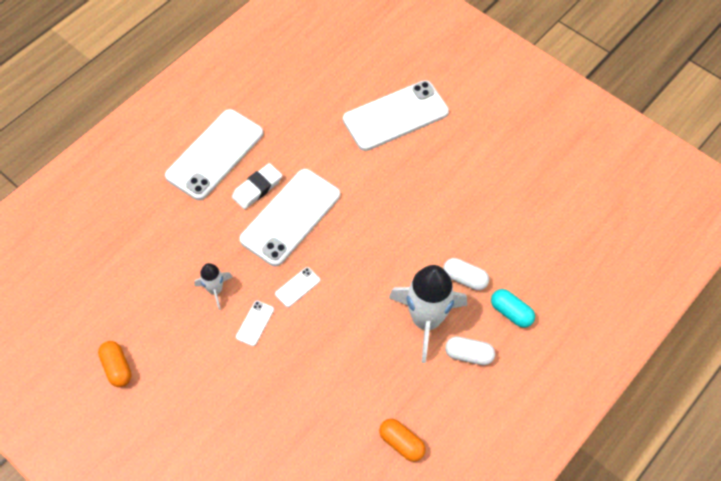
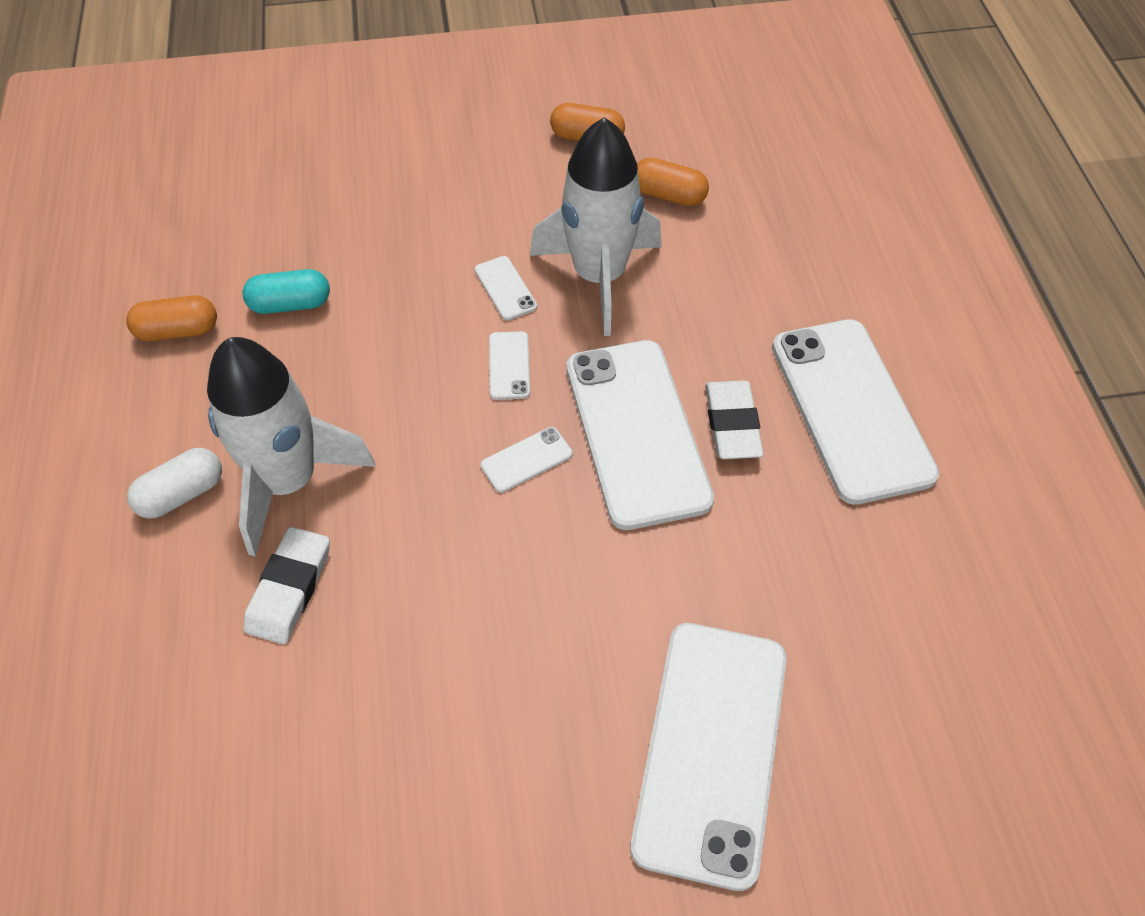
camera: 130 degrees right, 5 degrees down
white rocket [195,263,232,310] -> white rocket [530,117,662,336], size x2.02
white capsule [443,258,489,290] -> white eraser [243,527,330,644]
turquoise capsule [491,289,535,328] -> turquoise capsule moved to [242,269,330,314]
none -> white phone [481,427,573,493]
none -> orange capsule [637,158,709,206]

